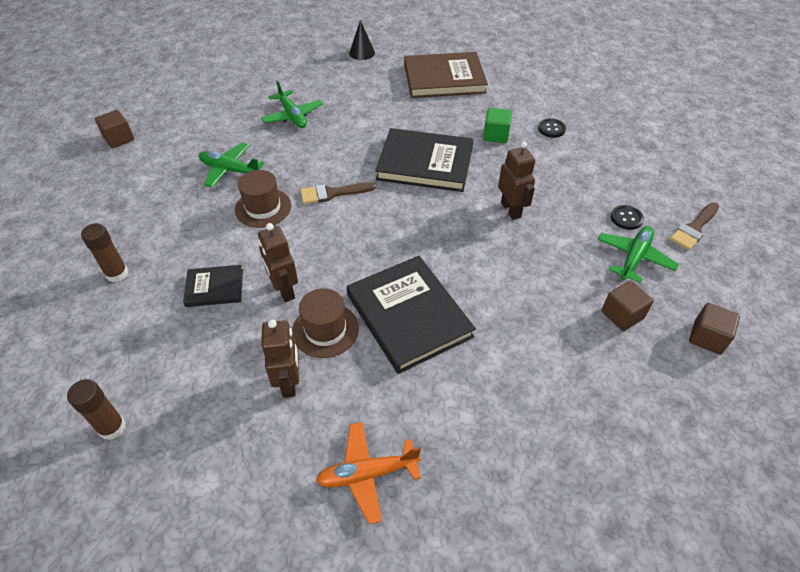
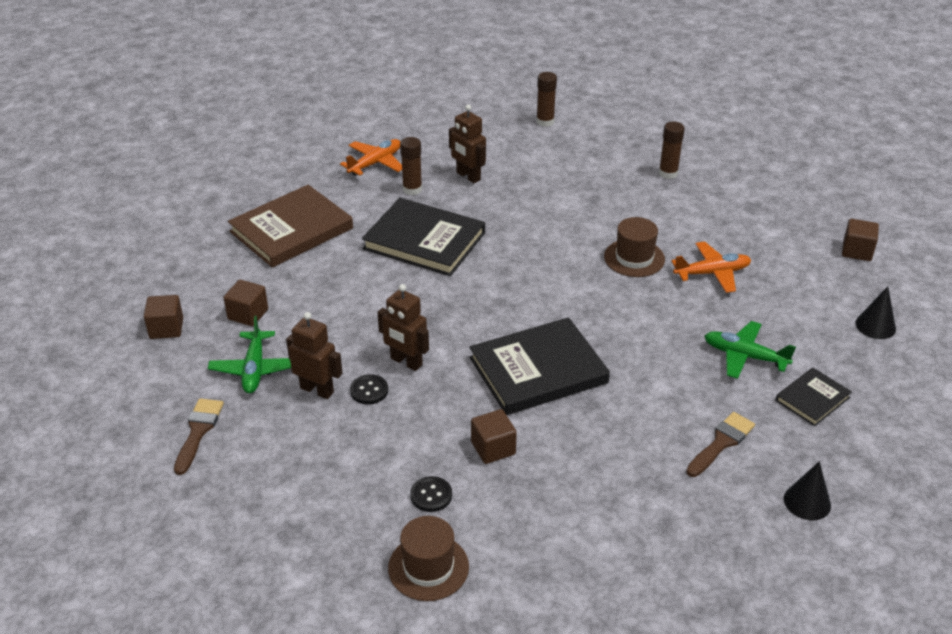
camera: 145 degrees right, 10 degrees down
black book [183,265,243,307] -> black book moved to [776,368,852,426]
green plane [199,143,265,187] -> orange plane [671,241,751,293]
brown robot [258,223,298,302] -> brown robot moved to [286,312,342,399]
brown hat [292,288,359,358] -> brown hat moved to [388,516,469,601]
brown brush [300,182,376,204] -> brown brush moved to [686,412,755,477]
brown book [404,52,488,98] -> brown book moved to [228,185,353,268]
green cube [483,108,512,143] -> brown cube [471,409,517,464]
black button [611,205,644,230] -> black button moved to [350,374,388,405]
none -> brown glue stick [400,137,422,195]
none -> black cone [855,286,896,339]

